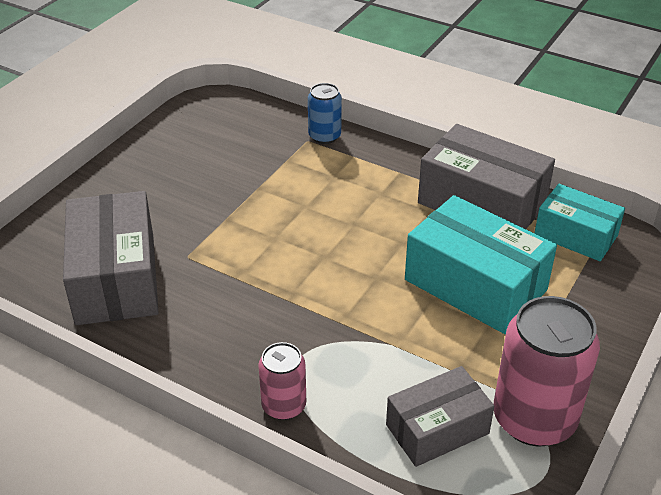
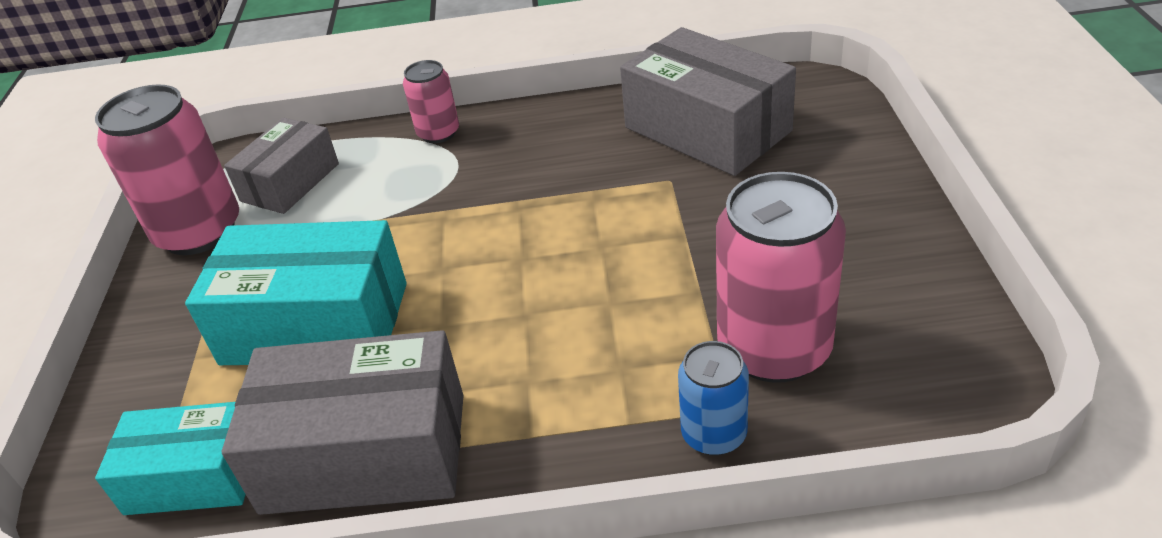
camera: 150 degrees right, 0 degrees up
none -> pink can [716,172,846,383]

